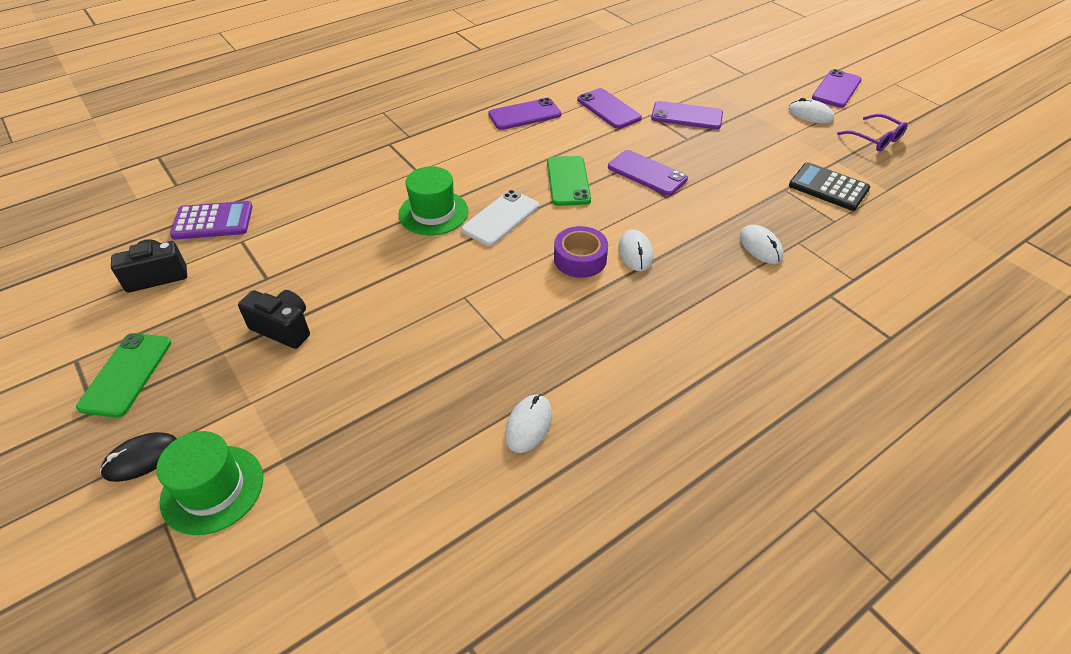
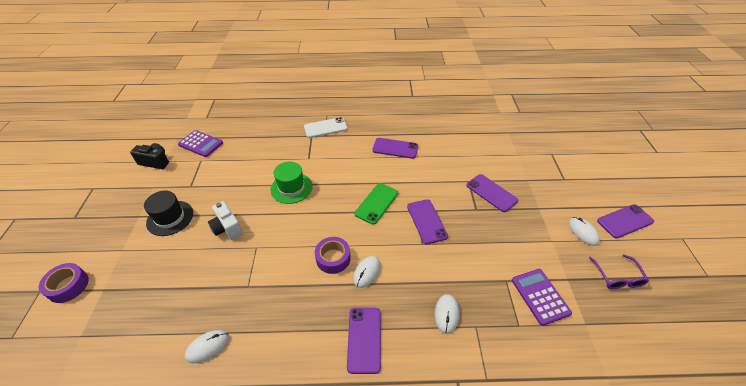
camera: 35 degrees right, 0 degrees up
green phone [76,333,171,418] -> none
black mouse [100,432,177,482] -> none
green hat [156,431,263,535] -> purple tape [39,263,89,303]
black camera [238,290,310,349] -> black hat [144,191,193,236]
white phone [461,190,539,246] -> white phone moved to [304,117,348,138]
purple phone [577,88,642,129] -> purple phone moved to [347,308,381,374]
black calculator [789,162,870,211] -> purple calculator [512,269,572,326]
none -> white camera [208,201,243,240]

